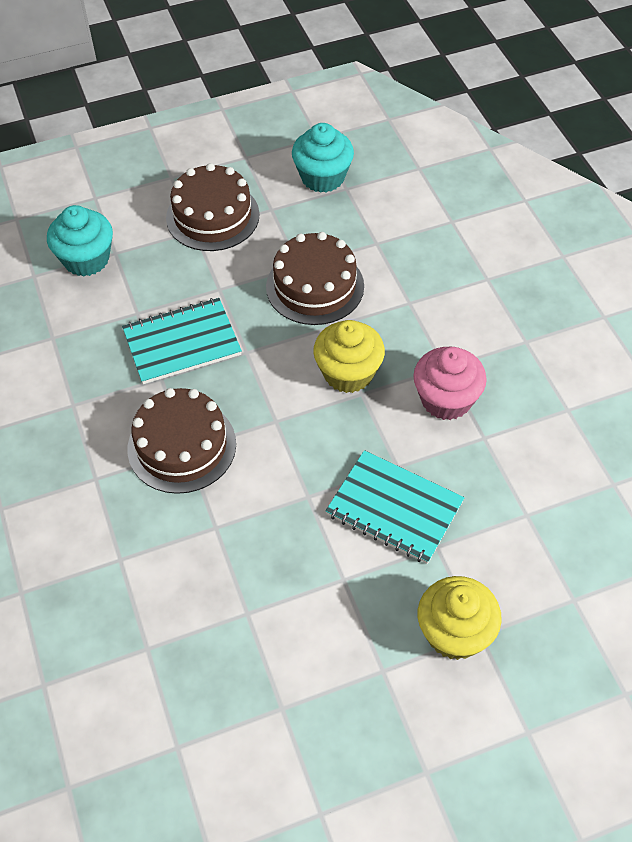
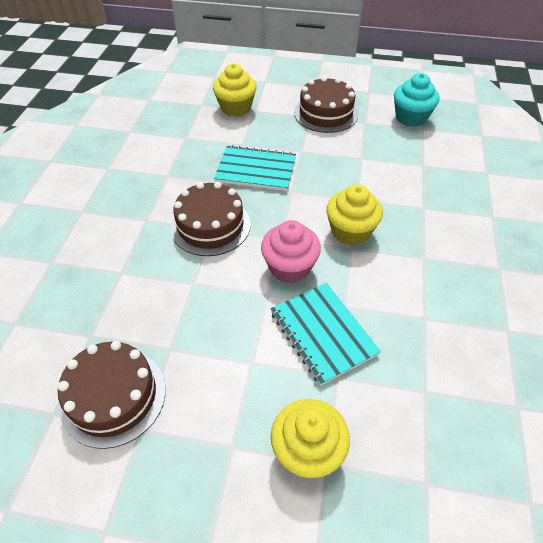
camera: 30 degrees right, 5 degrees down
turquoise cupcake [47,205,113,276] -> yellow cupcake [213,64,257,117]
brown cake [266,232,364,325] -> brown cake moved to [58,341,166,449]
pink cupcake [413,347,487,420] -> pink cupcake moved to [261,220,321,284]

